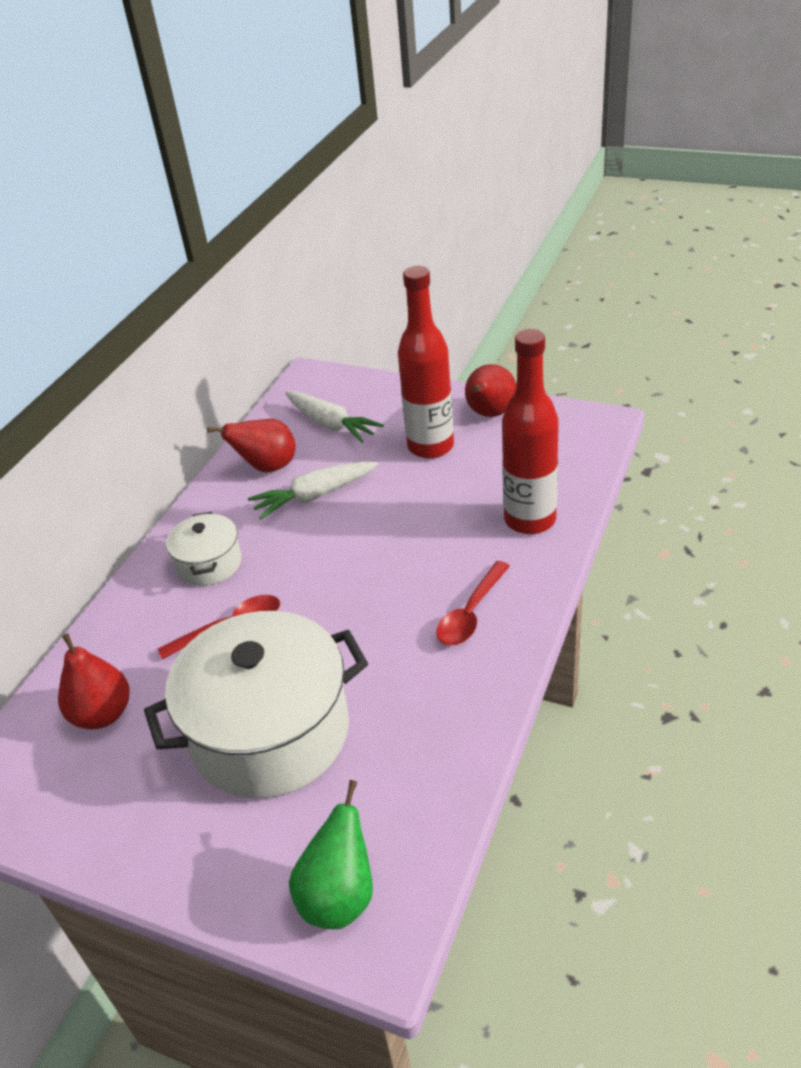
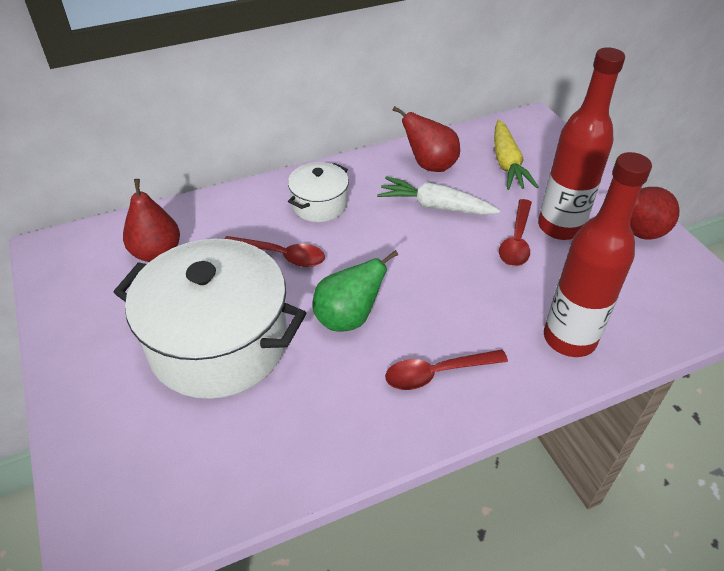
camera: 40 degrees right, 5 degrees up
white carrot [285,391,384,443] -> yellow carrot [494,120,538,190]
green pear [289,780,373,929] -> green pear moved to [313,250,398,332]
none -> red spoon [499,199,532,266]

